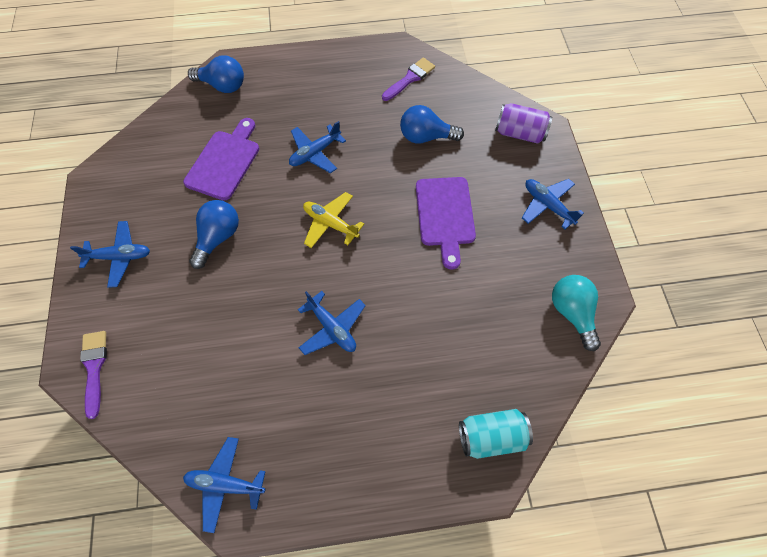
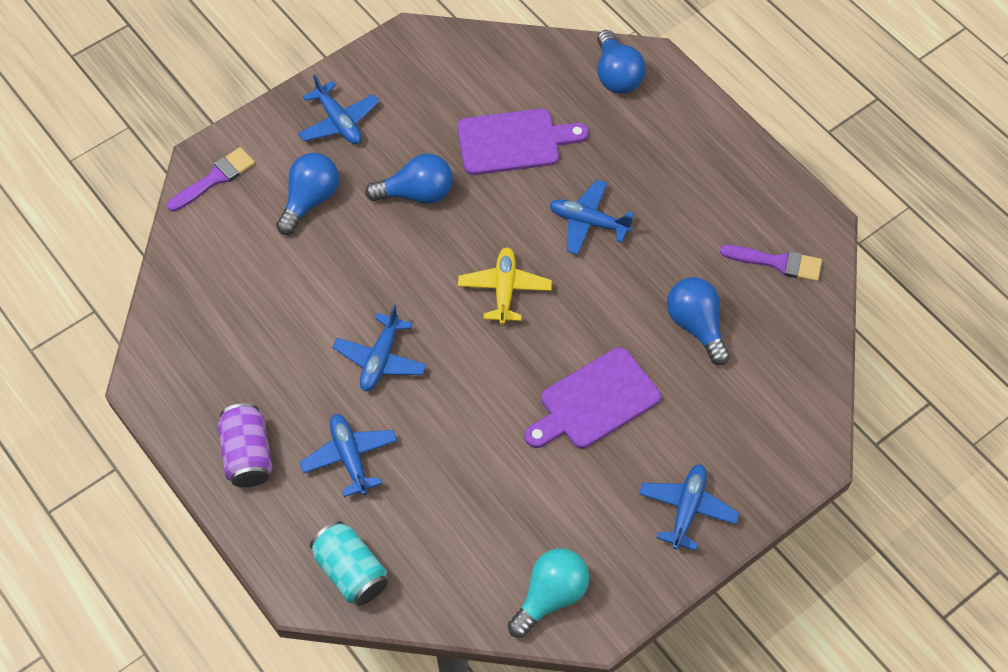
camera: 60 degrees right, 5 degrees down
blue plane [183,437,266,533] -> blue plane moved to [299,414,397,497]
purple can [495,103,552,144] -> purple can moved to [218,403,273,487]
none -> blue light bulb [276,153,339,235]

